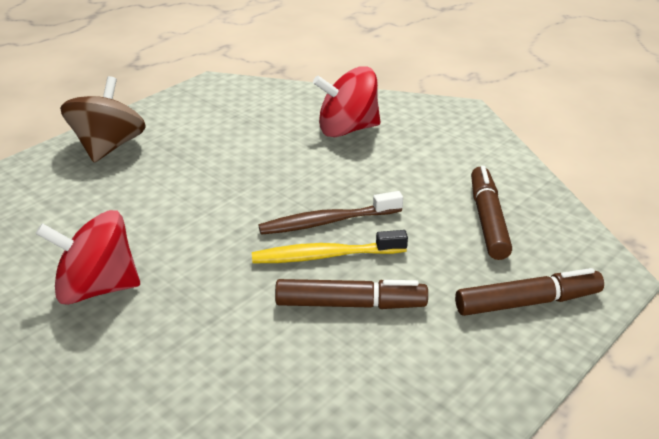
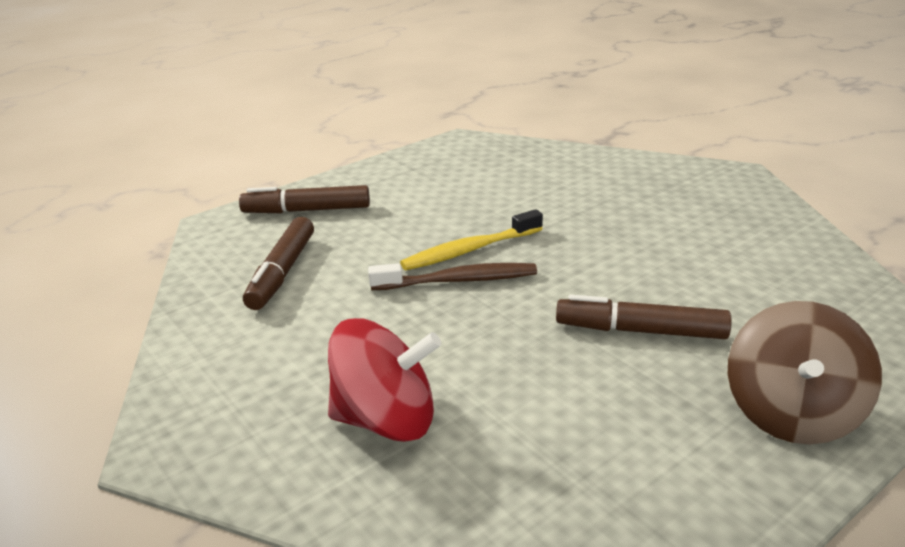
camera: 170 degrees left, 5 degrees down
red spinning top [36,210,140,305] -> none
yellow toothbrush [252,230,408,263] -> yellow toothbrush turned 150 degrees clockwise [400,209,543,270]
brown marker [275,279,428,309] -> brown marker moved to [556,295,732,339]

